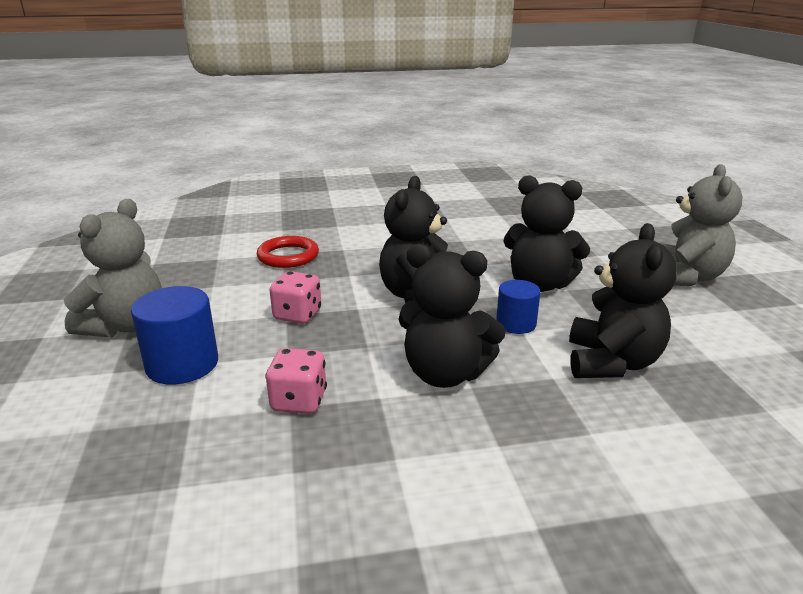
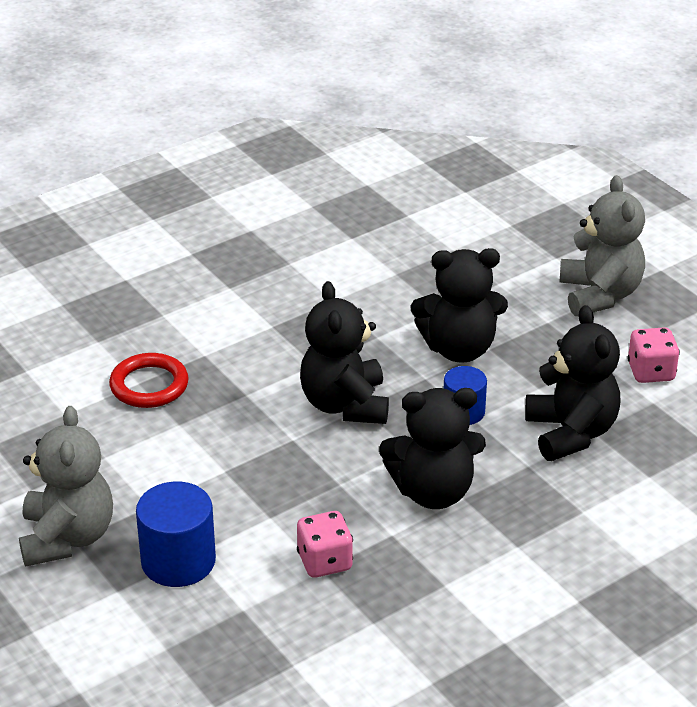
camera: 25 degrees left, 10 degrees up
pink dice [270,271,321,324] -> pink dice moved to [627,327,680,383]

